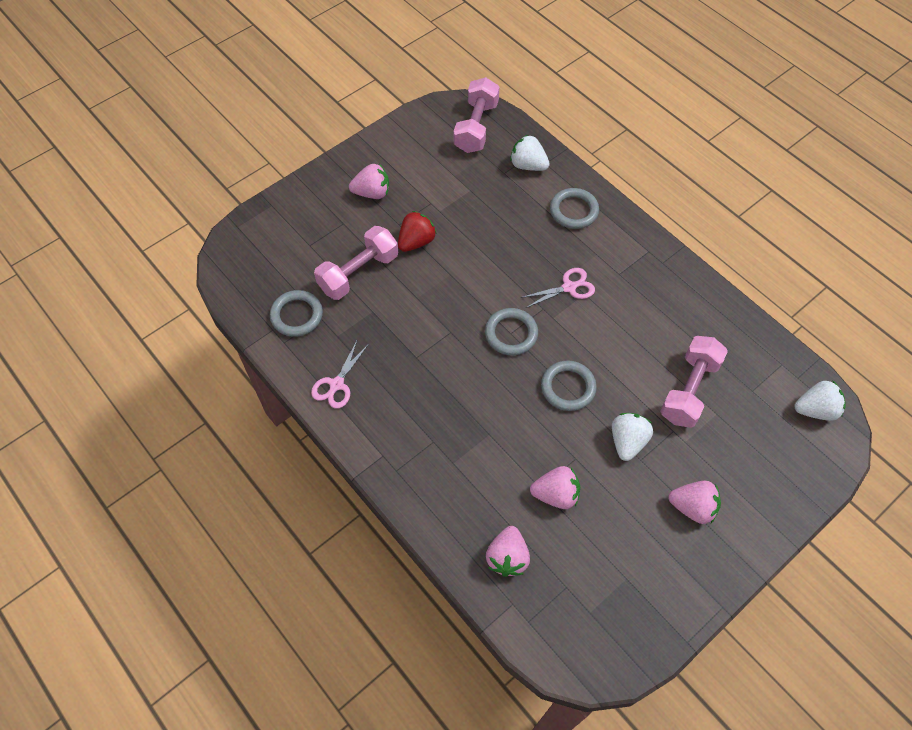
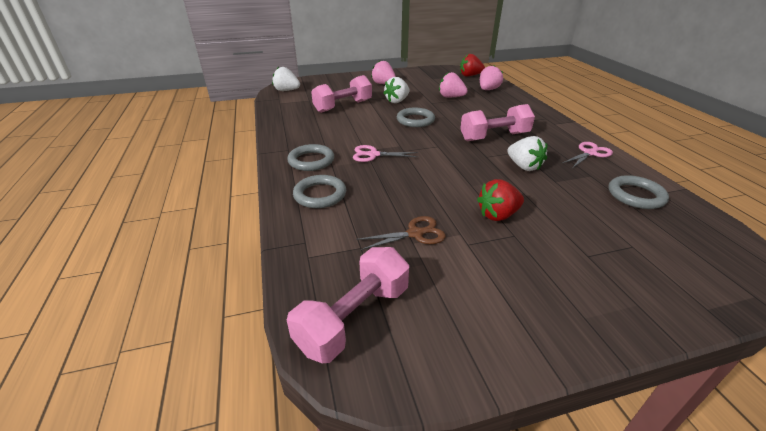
camera: 155 degrees left, 25 degrees down
pink dumbbell [314,226,398,300] -> pink dumbbell moved to [460,104,535,141]
pink strawberry [349,164,389,199] -> none
grey ring [485,308,538,355] -> grey ring moved to [287,144,334,171]
white strawberry [510,135,550,171] -> white strawberry moved to [507,136,547,171]
none -> brown scissors [356,216,446,250]
none -> red strawberry [460,54,485,76]

